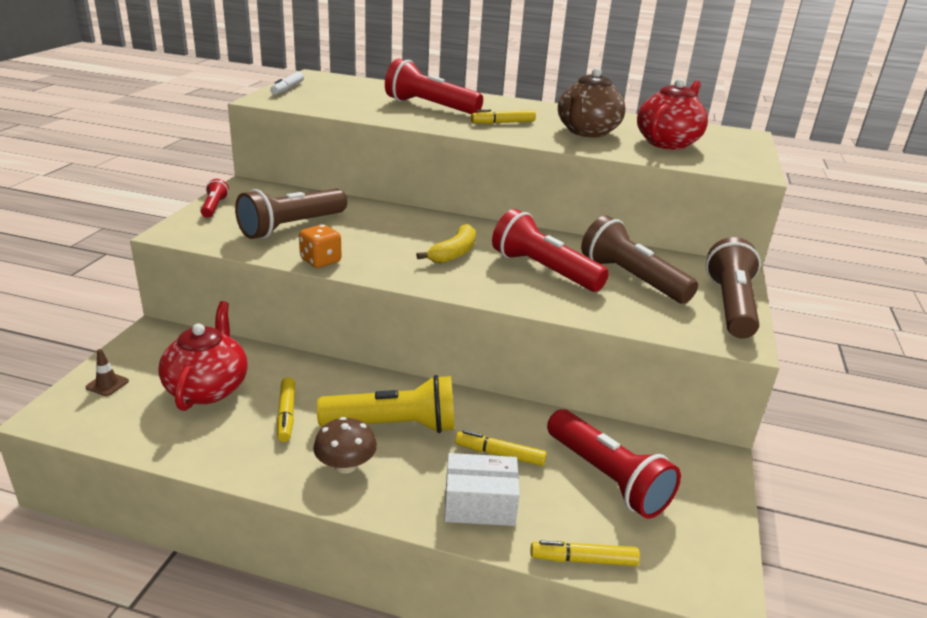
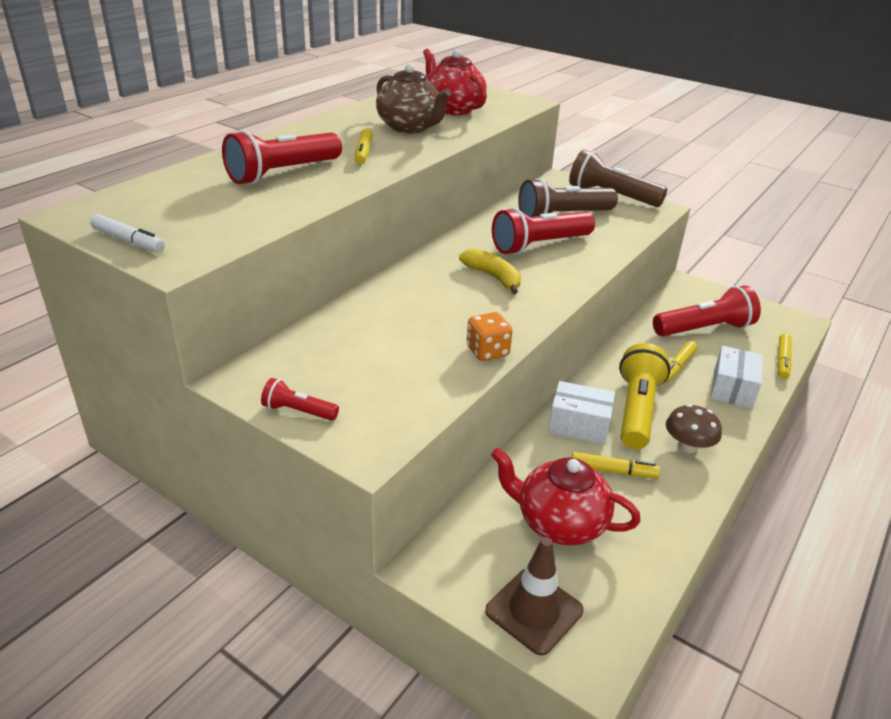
camera: 70 degrees left, 5 degrees up
brown traffic cone [86,349,129,396] -> brown traffic cone [485,537,583,655], size x2.01
brown flashlight [235,189,347,239] -> none
none -> white box [548,381,615,445]

